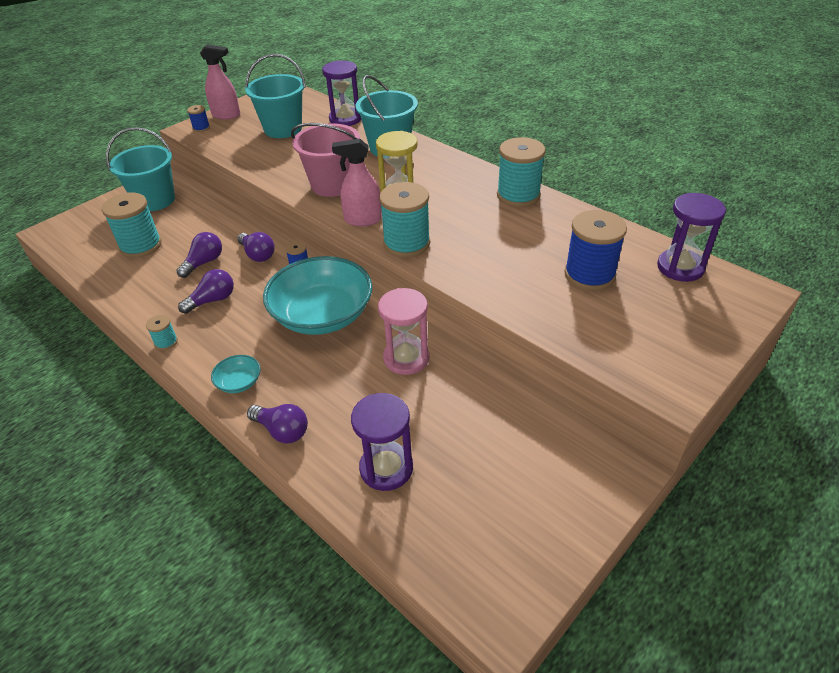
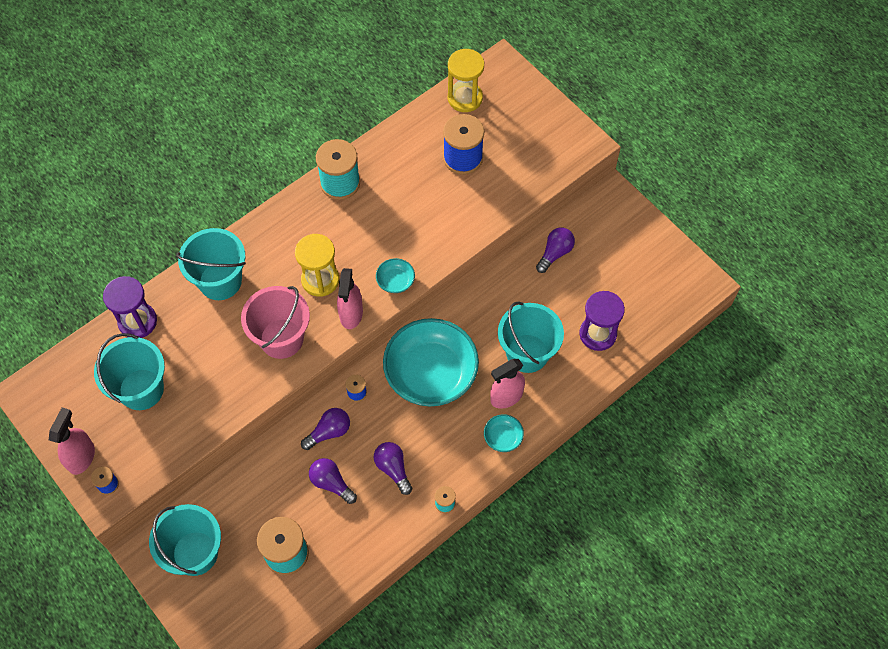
camera: 85 degrees left, 20 degrees up
purple light bulb [247,404,308,444] -> purple light bulb moved to [536,227,575,273]
pink hourglass [378,288,429,375] -> none
turquoise spool [379,182,430,257] -> turquoise bowl [376,258,415,293]
purple hourglass [657,193,726,282] -> yellow hourglass [448,49,484,112]
none -> pink spray bottle [491,359,525,409]
none -> turquoise bucket [498,302,564,373]

